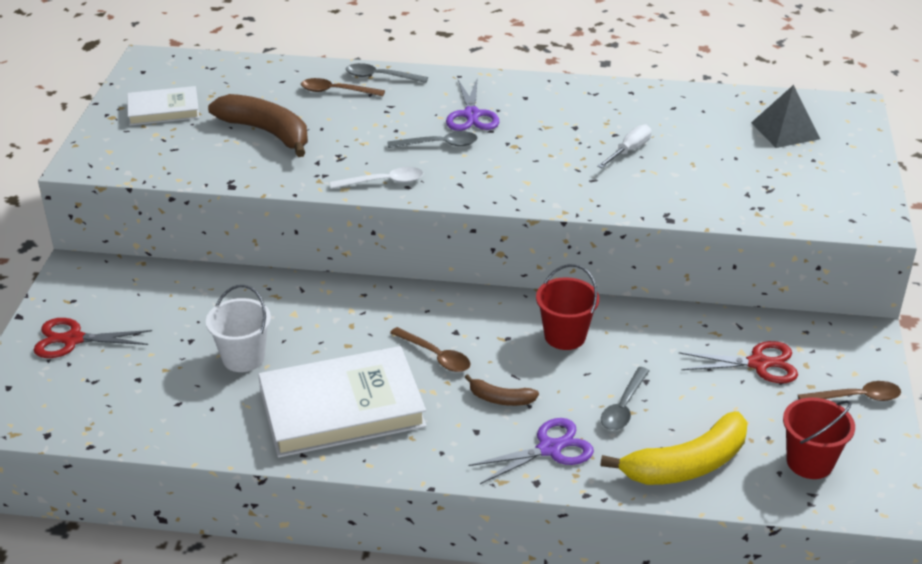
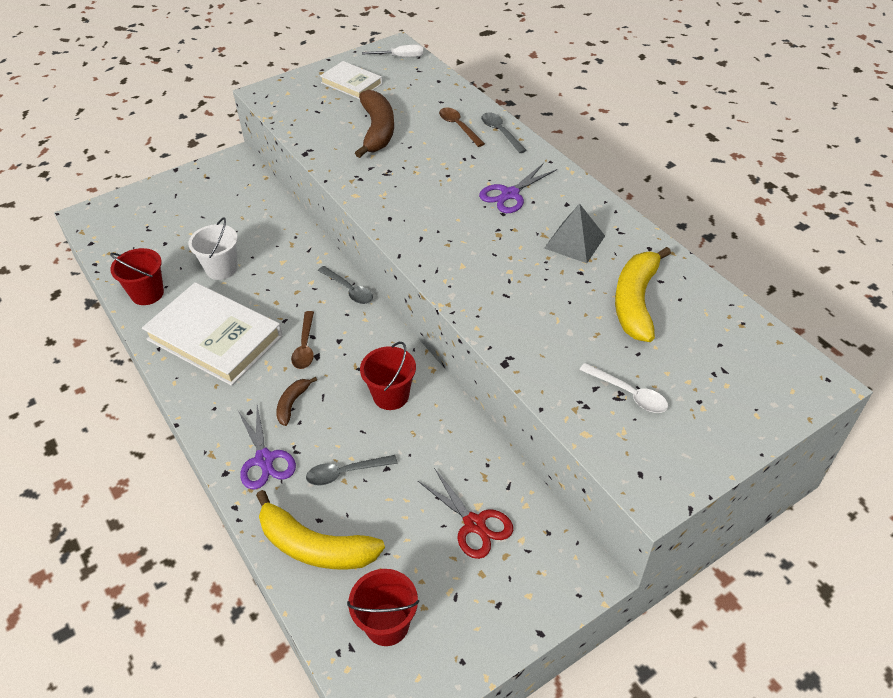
camera: 50 degrees right, 10 degrees up
red scissors [34,318,152,358] -> none
white spoon [330,167,423,189] -> white spoon moved to [579,363,668,413]
grey spoon [387,131,478,148] -> grey spoon moved to [318,266,373,304]
brown banana [465,374,539,406] -> brown banana turned 45 degrees clockwise [276,377,317,426]
purple scissors [468,418,594,484] -> purple scissors turned 45 degrees clockwise [238,405,296,489]
white screwdriver [597,125,652,168] -> white screwdriver moved to [362,45,423,57]
grey pyramid [751,85,820,148] -> grey pyramid moved to [544,204,605,263]
brown spoon [798,381,901,401] -> none
none -> red bucket [110,248,164,305]
none -> yellow banana [615,247,671,342]

